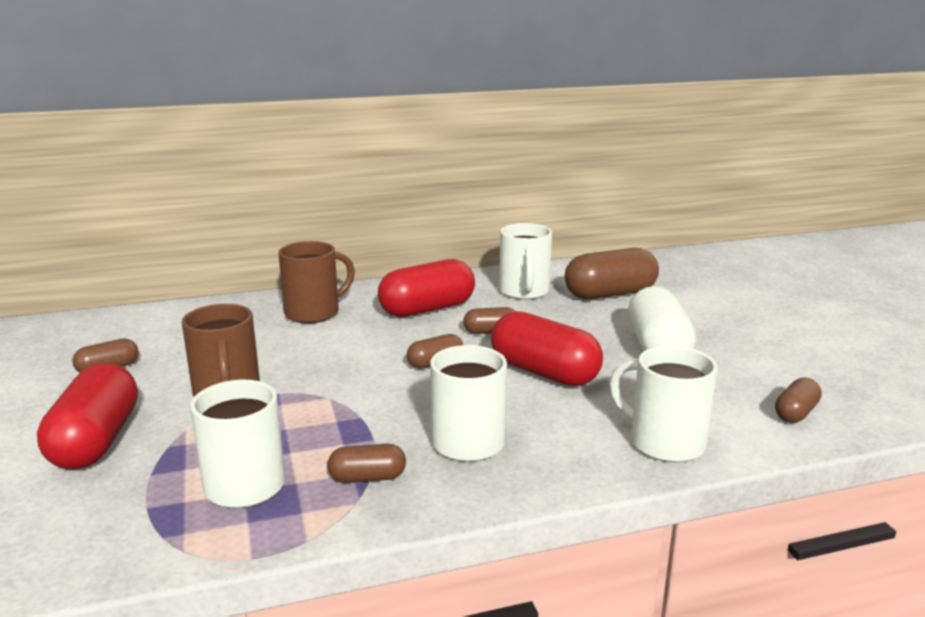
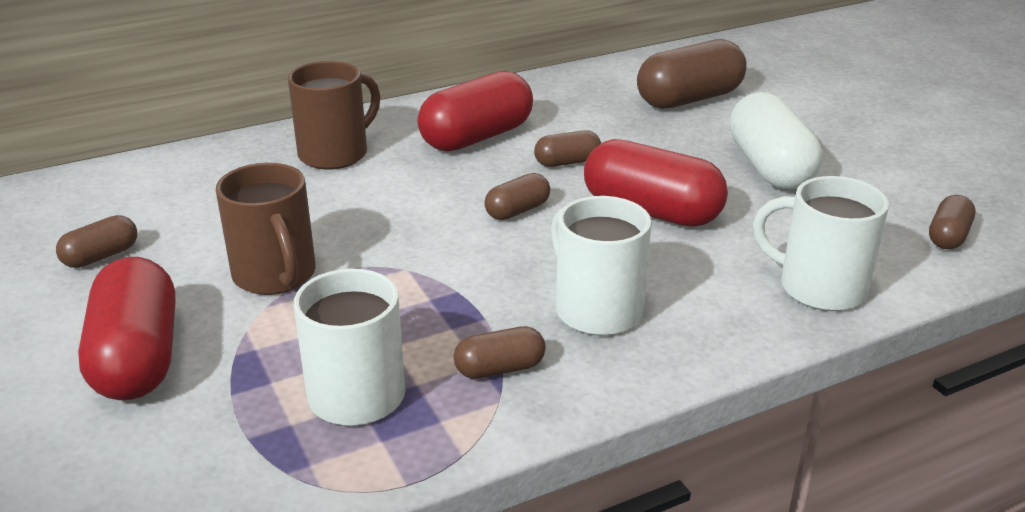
camera: 10 degrees left, 10 degrees up
white mug [499,223,552,300] -> none

